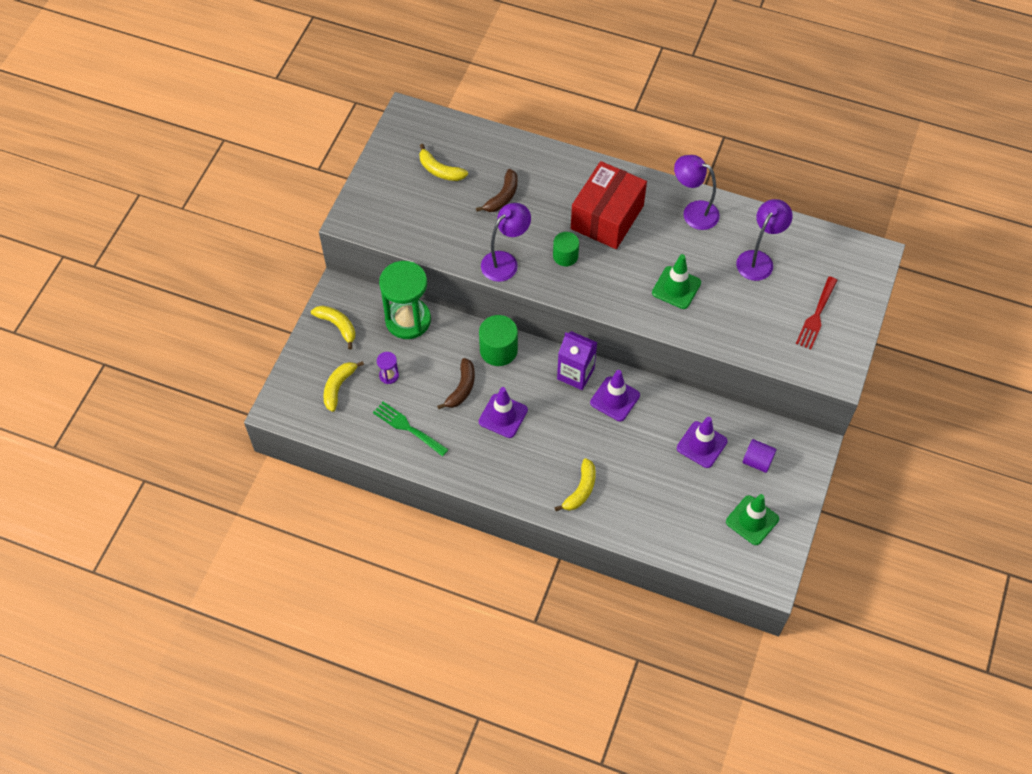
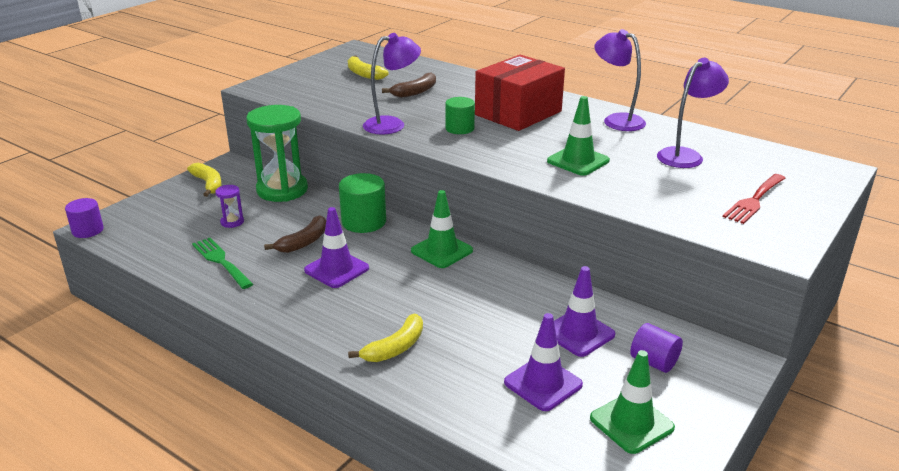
camera: 15 degrees right, 30 degrees down
yellow banana [323,361,364,412] -> none
purple carton [557,331,597,390] -> green traffic cone [411,190,473,268]
purple traffic cone [590,370,640,421] -> purple traffic cone moved to [504,313,583,411]
none -> purple cylinder [65,198,104,238]

